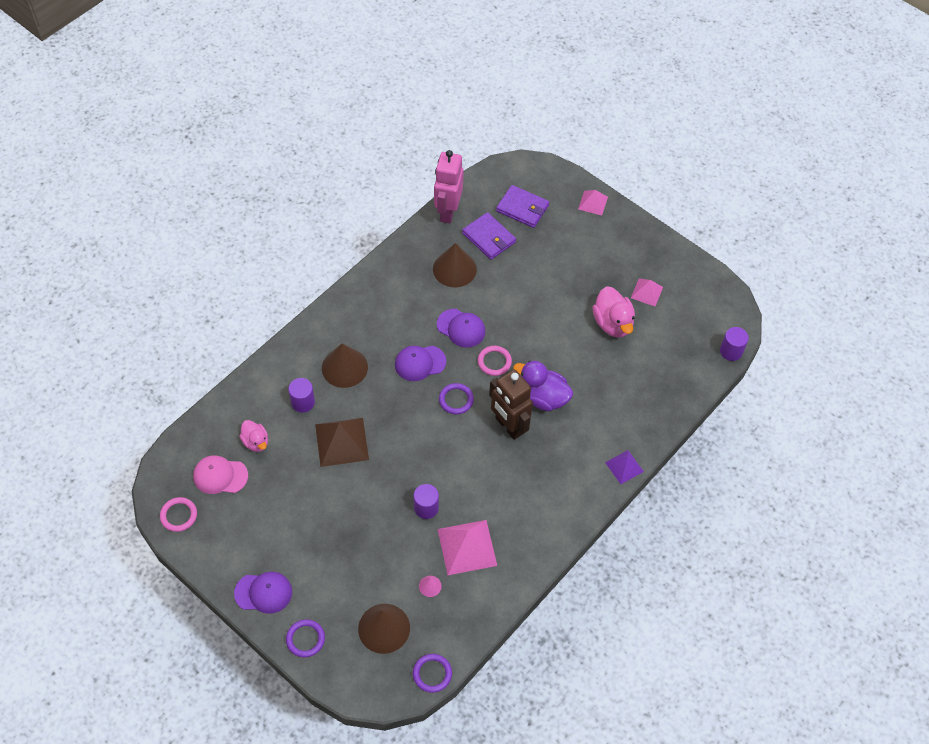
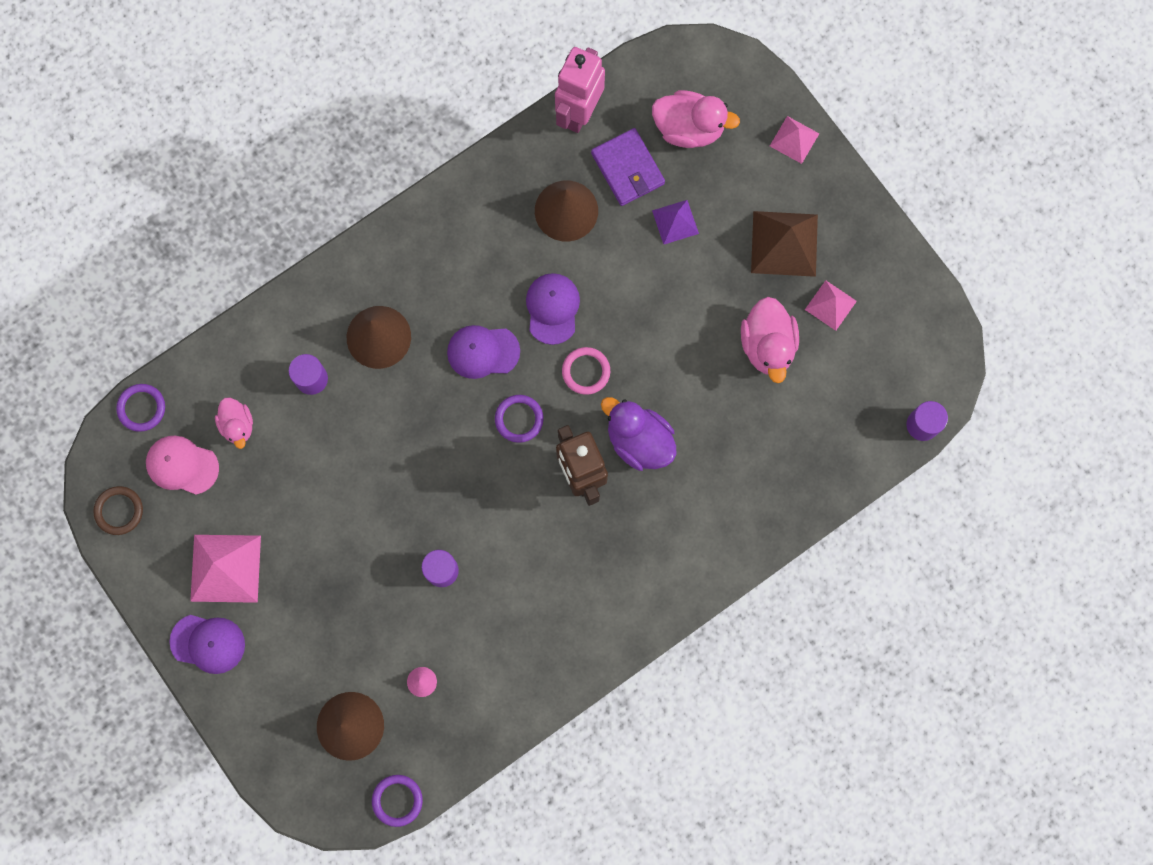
camera: 15 degrees right, 20 degrees up
pink ring [160,497,197,532] -> brown ring [93,486,143,535]
purple ring [286,619,325,657] -> purple ring moved to [116,384,165,432]
brown pyramid [315,418,369,467] -> brown pyramid moved to [751,211,818,277]
purple cap [437,309,485,348] -> purple cap turned 135 degrees counterclockwise [526,273,580,345]
pink pyramid [438,520,497,575] -> pink pyramid moved to [190,535,261,603]
purple wallet [496,185,549,228] -> pink duck [652,90,740,148]
purple pyramid [605,450,644,484] -> purple pyramid moved to [652,200,699,244]

